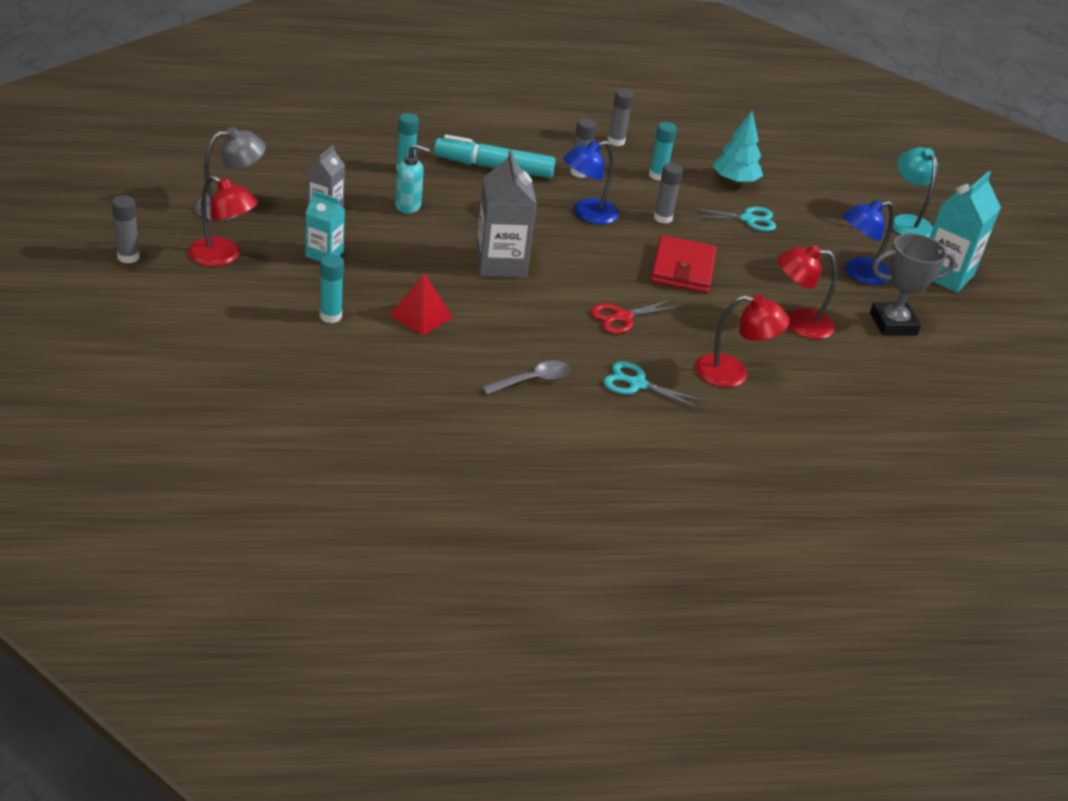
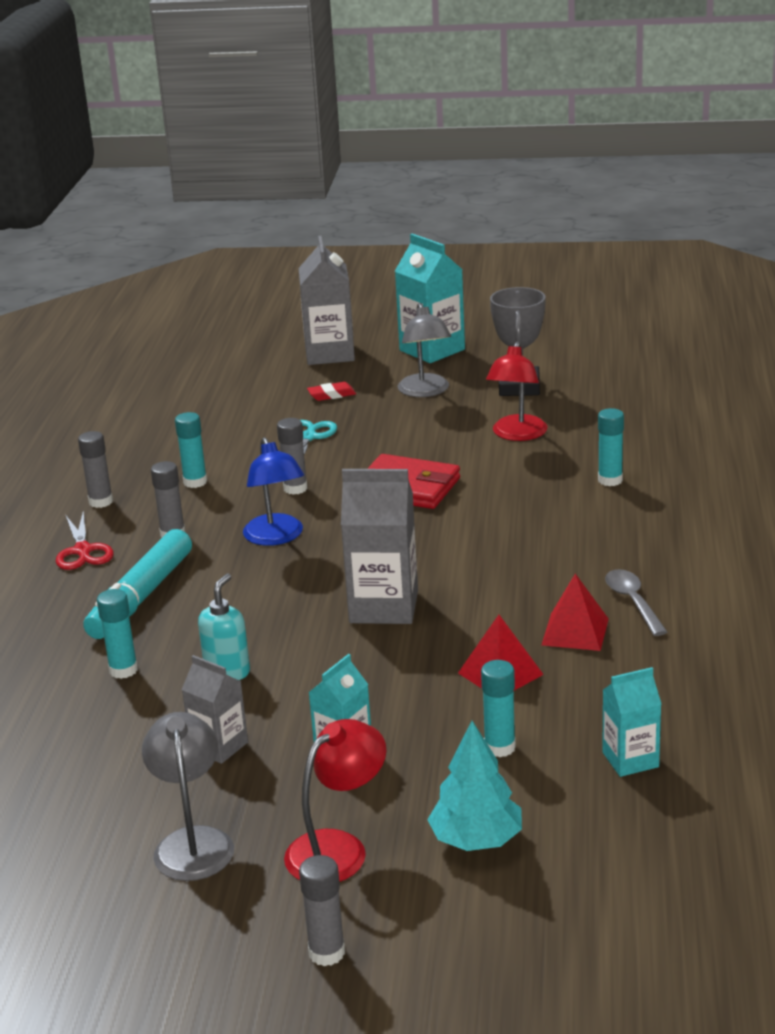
camera: 70 degrees left, 10 degrees down
red scissors [590,299,682,334] -> red scissors moved to [56,511,114,570]
turquoise scissors [603,361,706,410] -> none
red lamp [695,295,790,387] -> turquoise glue stick [598,408,624,486]
turquoise tree [713,111,763,184] -> turquoise tree moved to [427,721,522,851]
blue lamp [843,200,894,285] -> grey lamp [398,303,451,397]
turquoise lamp [893,147,938,237] -> grey carton [299,236,355,365]
none -> red eraser [307,382,356,401]
none -> red pyramid [542,574,609,651]
none -> turquoise carton [602,667,661,777]

